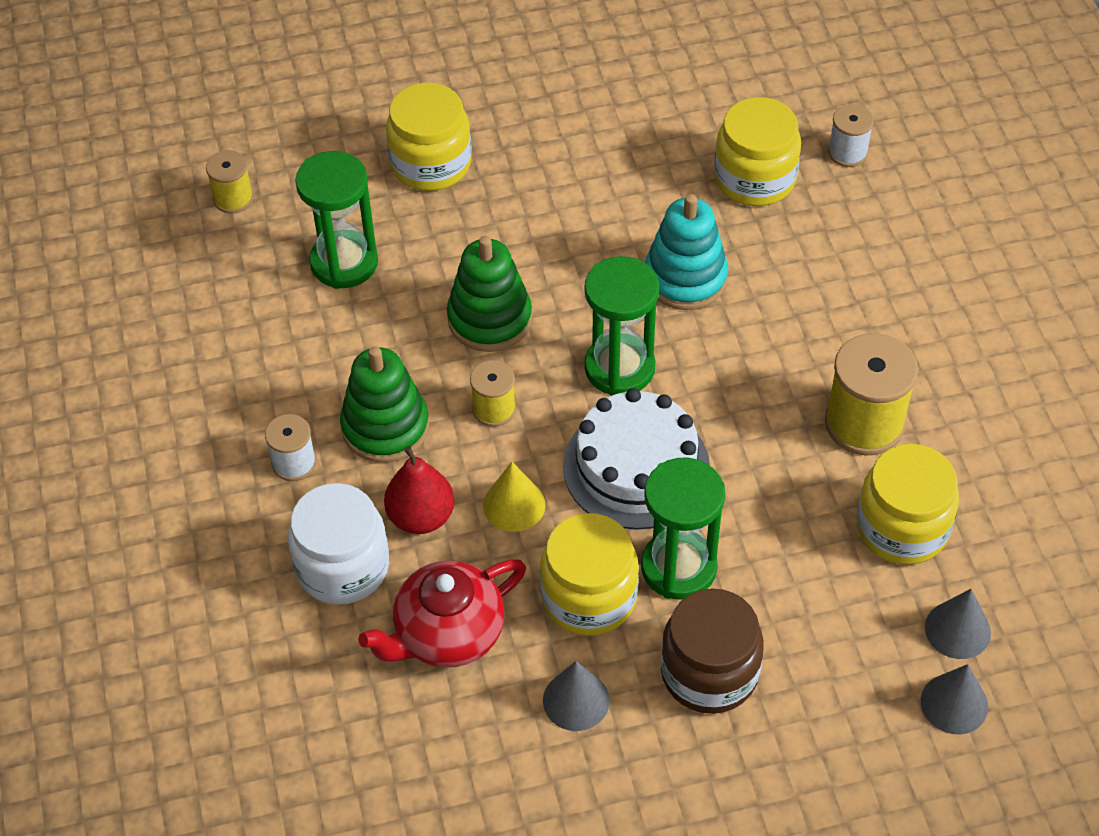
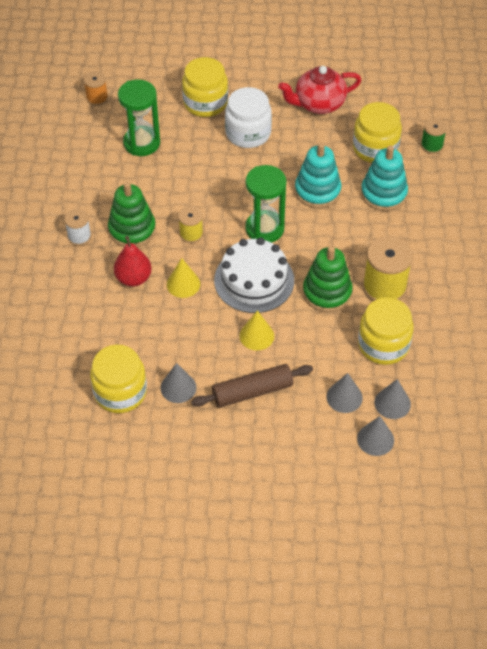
camera: 15 degrees right, 0 degrees up
yellow spool [206,150,254,213] -> orange spool [84,71,108,106]
white jar [288,483,389,605] -> white jar moved to [225,87,272,148]
red teapot [358,559,526,668] -> red teapot moved to [278,66,361,114]
green stacking toy [447,236,532,352] -> green stacking toy moved to [303,246,353,312]
yellow jar [540,513,639,636] -> yellow jar moved to [90,345,147,413]
green hourglass [641,458,725,600] -> yellow cone [239,310,274,351]
brown jar [661,589,764,714] -> brown rolling pin [191,364,313,408]
white spool [828,104,874,167] -> green spool [421,118,447,154]
none -> grey cone [327,373,363,413]
none -> turquoise stacking toy [361,145,408,211]

